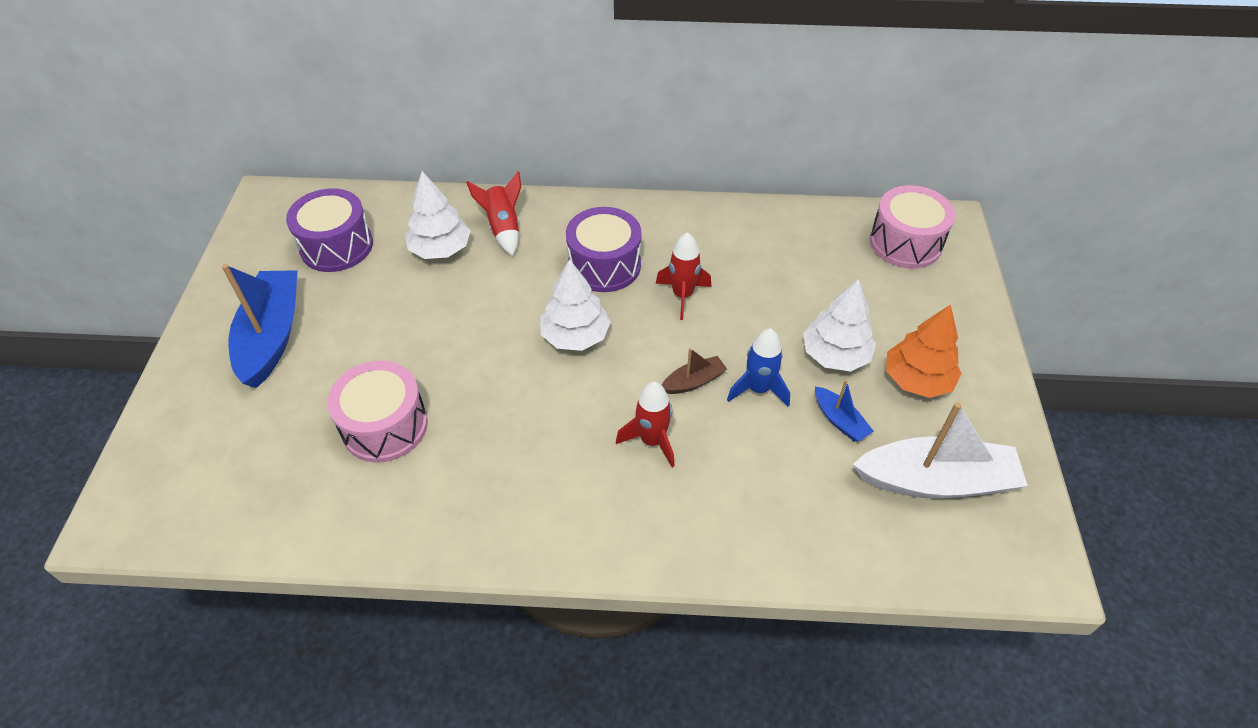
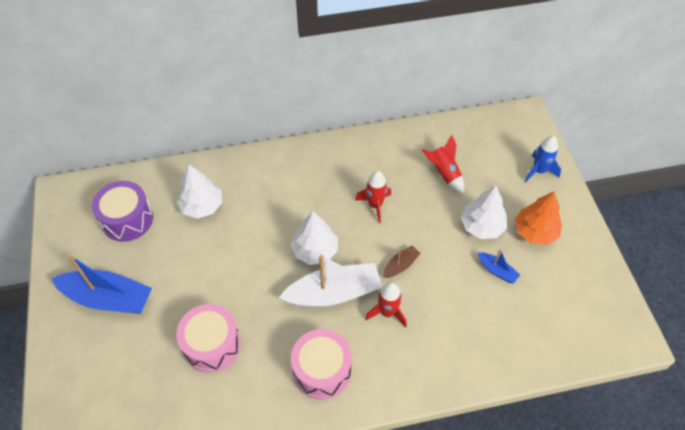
camera: 15 degrees left, 5 degrees up
blue boat [222,264,298,388] -> blue boat turned 120 degrees clockwise [51,255,152,314]
red rocket [466,171,521,256] -> red rocket moved to [422,135,464,193]
purple drum [566,207,642,292] -> none
blue rocket [727,328,790,407] -> blue rocket moved to [525,136,561,182]
white boat [853,402,1028,499] -> white boat moved to [279,254,382,307]
pink drum [870,185,955,269] -> pink drum moved to [291,329,352,399]

